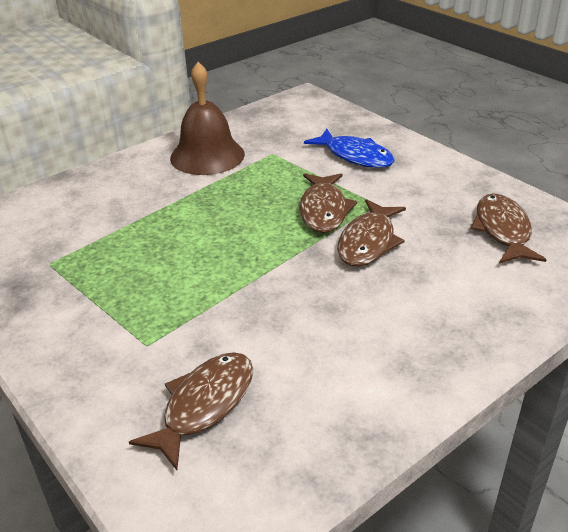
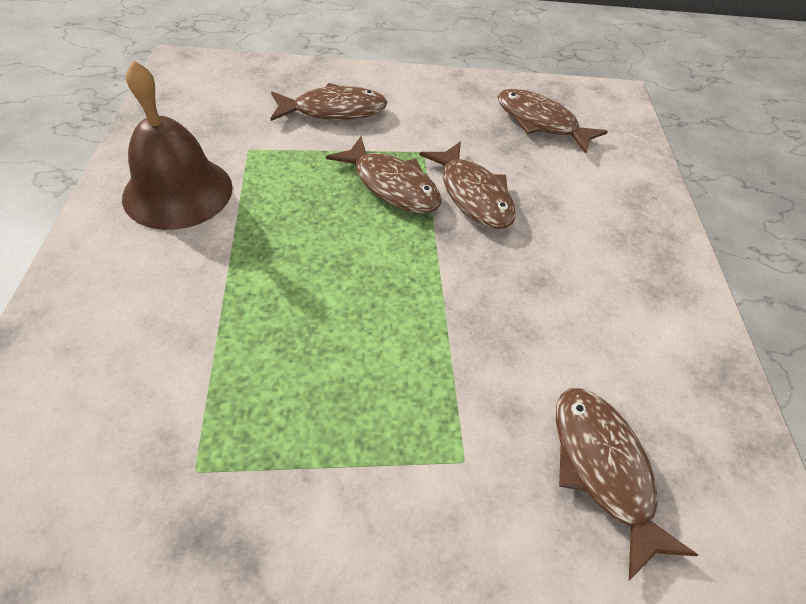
camera: 55 degrees left, 15 degrees up
blue fish [304,129,395,168] -> brown fish [271,83,387,121]

